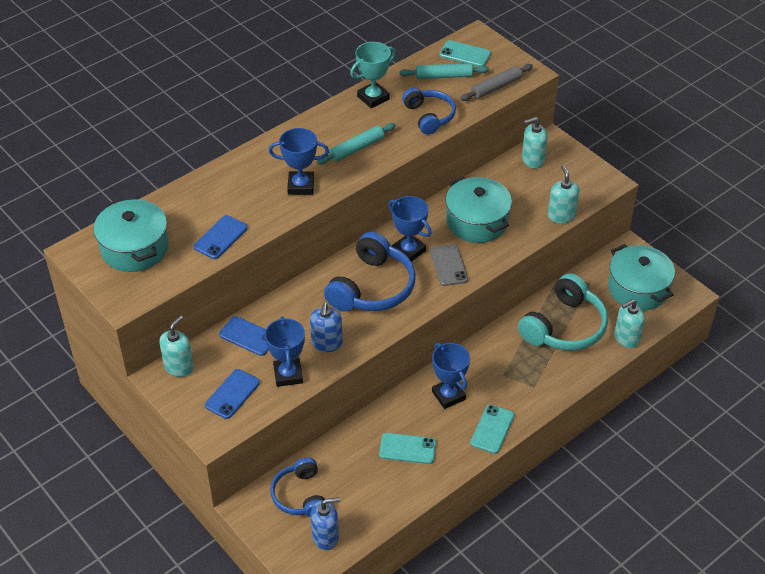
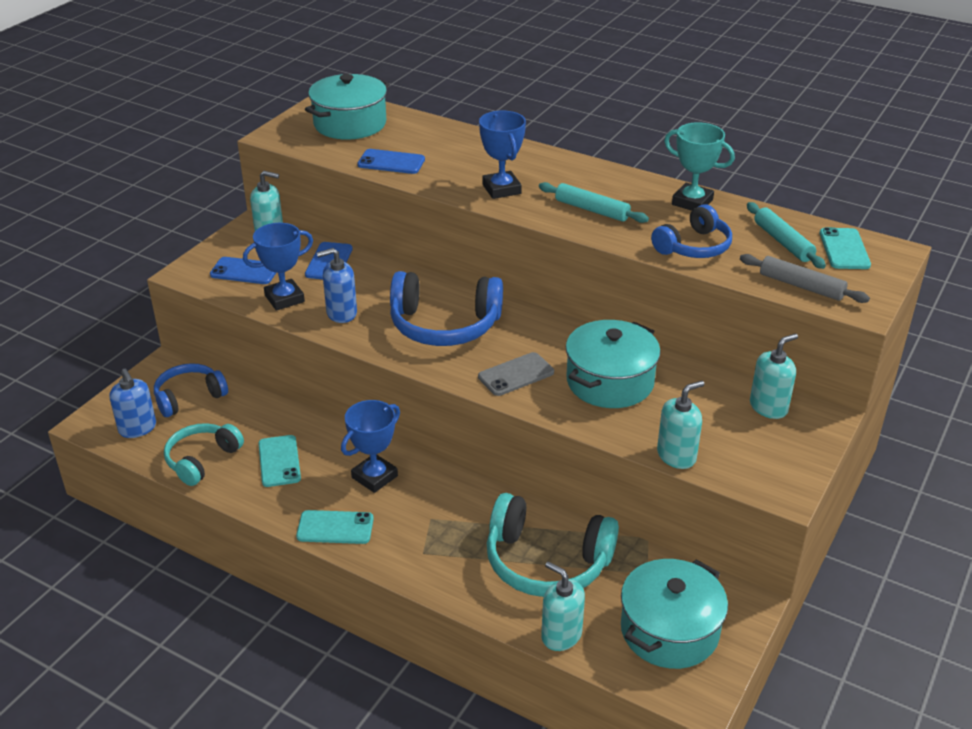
camera: 70 degrees right, 10 degrees down
blue trophy [388,196,432,262] -> none
turquoise soap dispenser [522,117,548,169] -> turquoise soap dispenser turned 90 degrees clockwise [750,333,798,419]
none -> turquoise headphones [164,423,244,486]

